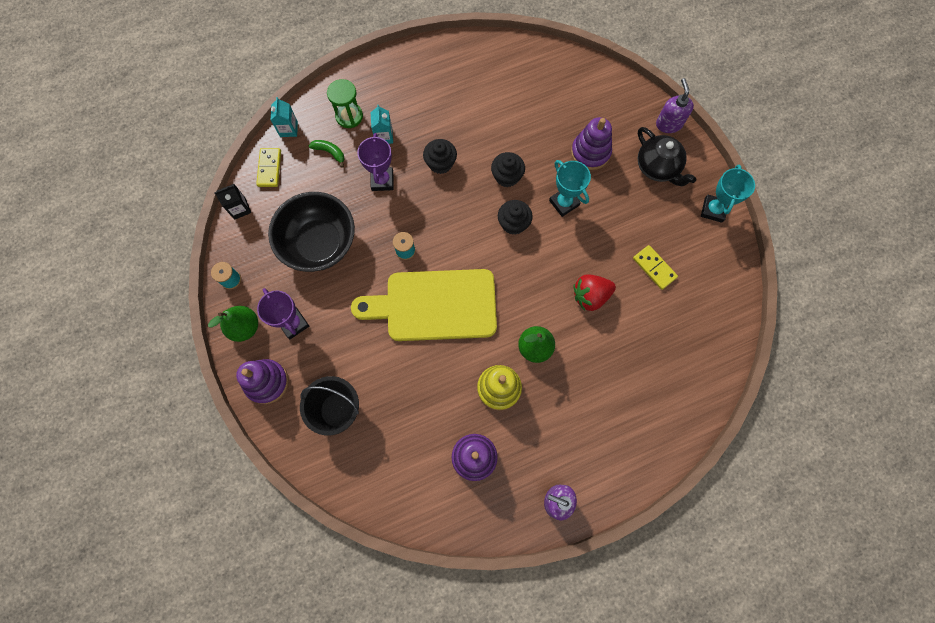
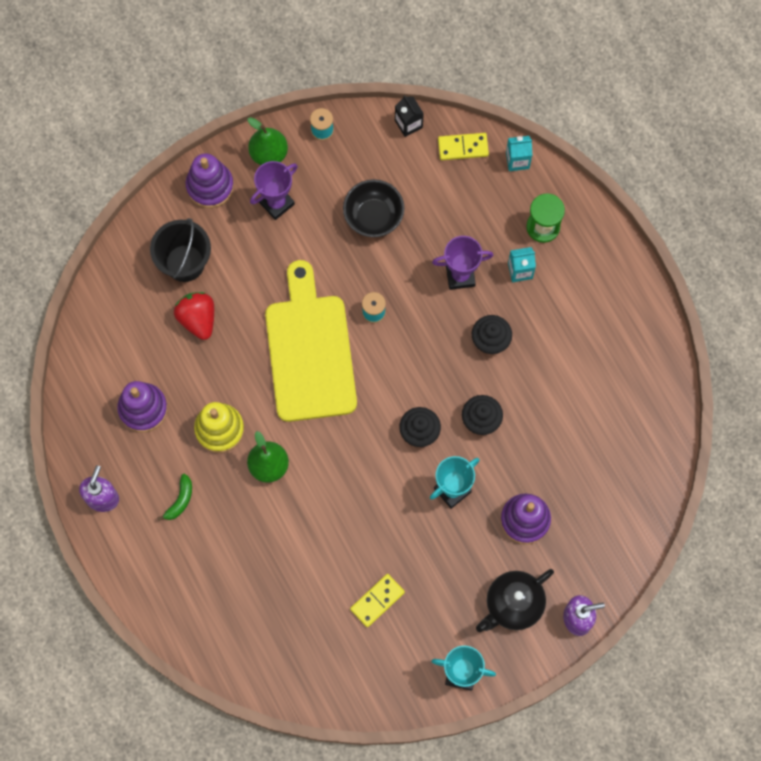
camera: 85 degrees right, 0 degrees up
black bowl [268,192,355,272] -> black bowl [343,179,405,237], size x0.64
green banana [309,140,344,168] -> green banana moved to [157,474,192,521]
red strawberry [574,274,616,311] -> red strawberry moved to [174,292,214,340]

